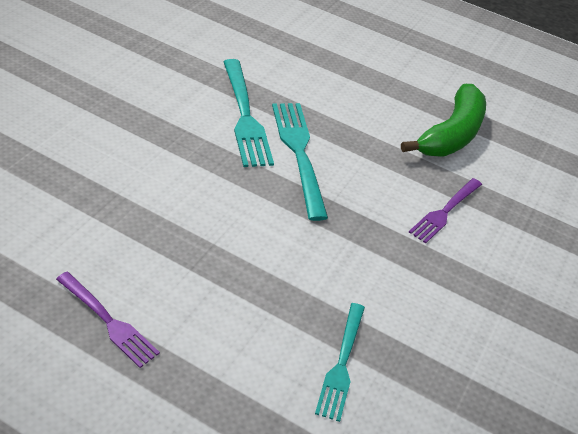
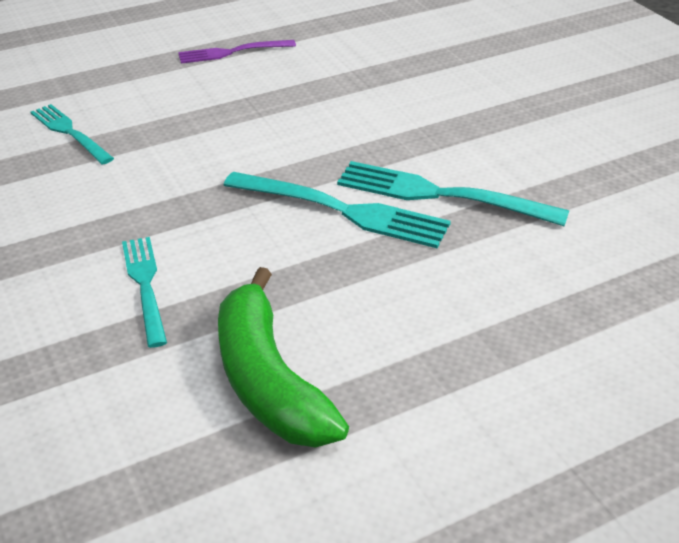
camera: 130 degrees right, 5 degrees down
purple fork [409,178,482,244] -> turquoise fork [122,237,167,348]

